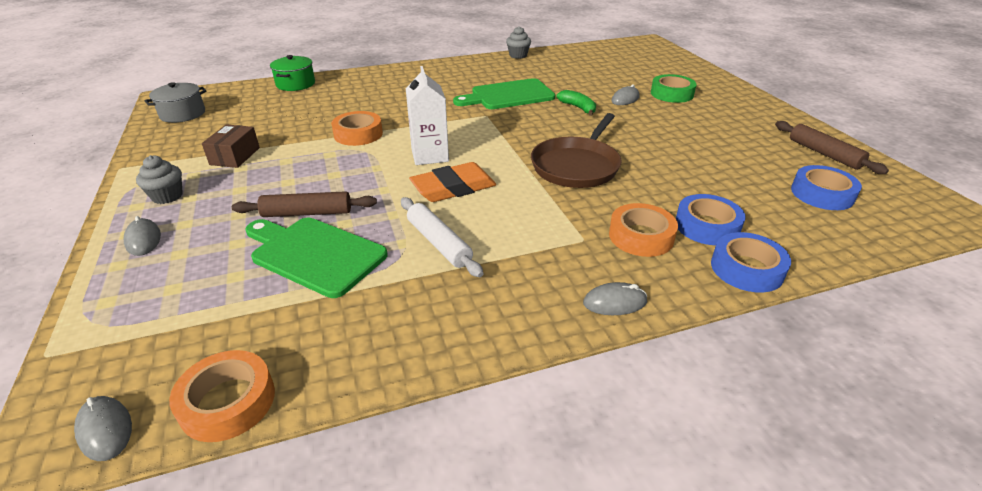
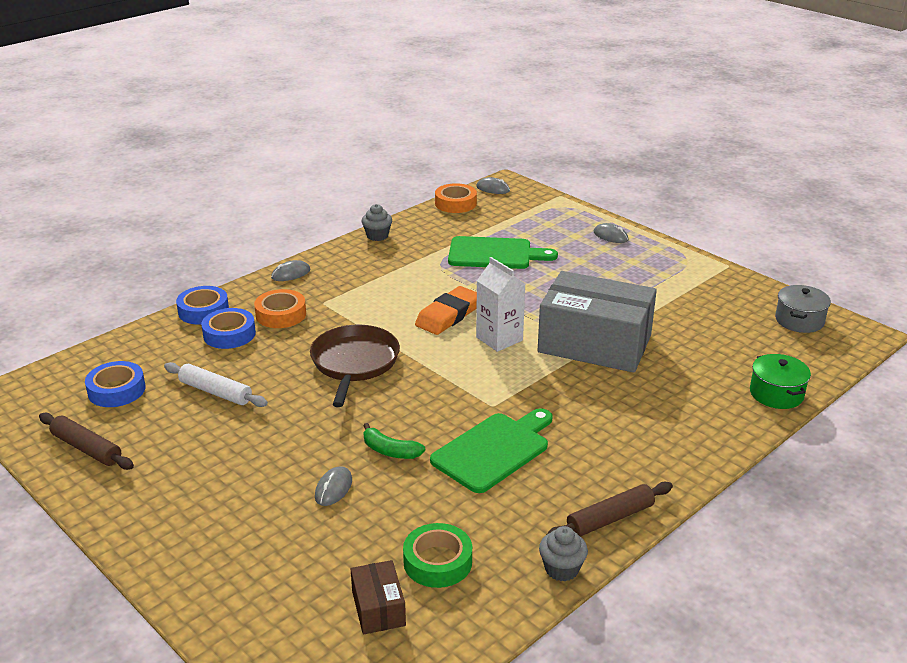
camera: 155 degrees right, 5 degrees down
grey cupcake [136,155,183,204] -> grey cupcake moved to [362,204,392,241]
brown box [202,124,260,168] -> brown box moved to [351,560,406,634]
brown rolling pin [232,191,377,217] -> brown rolling pin moved to [546,482,673,537]
orange tape [331,111,383,146] -> grey box [538,271,657,373]
white rolling pin [401,197,483,277] -> white rolling pin moved to [164,362,268,407]
green tape [651,74,697,103] -> green tape moved to [403,523,472,588]

